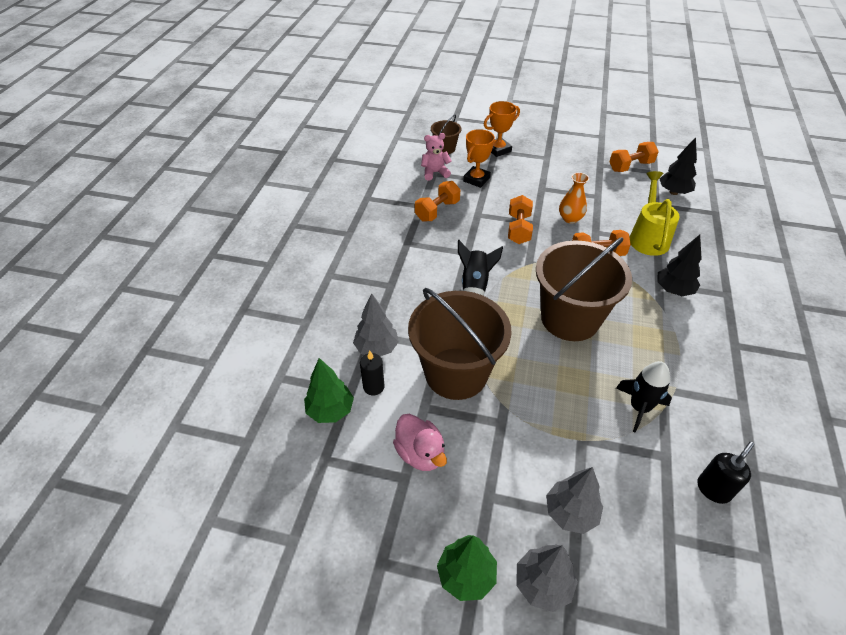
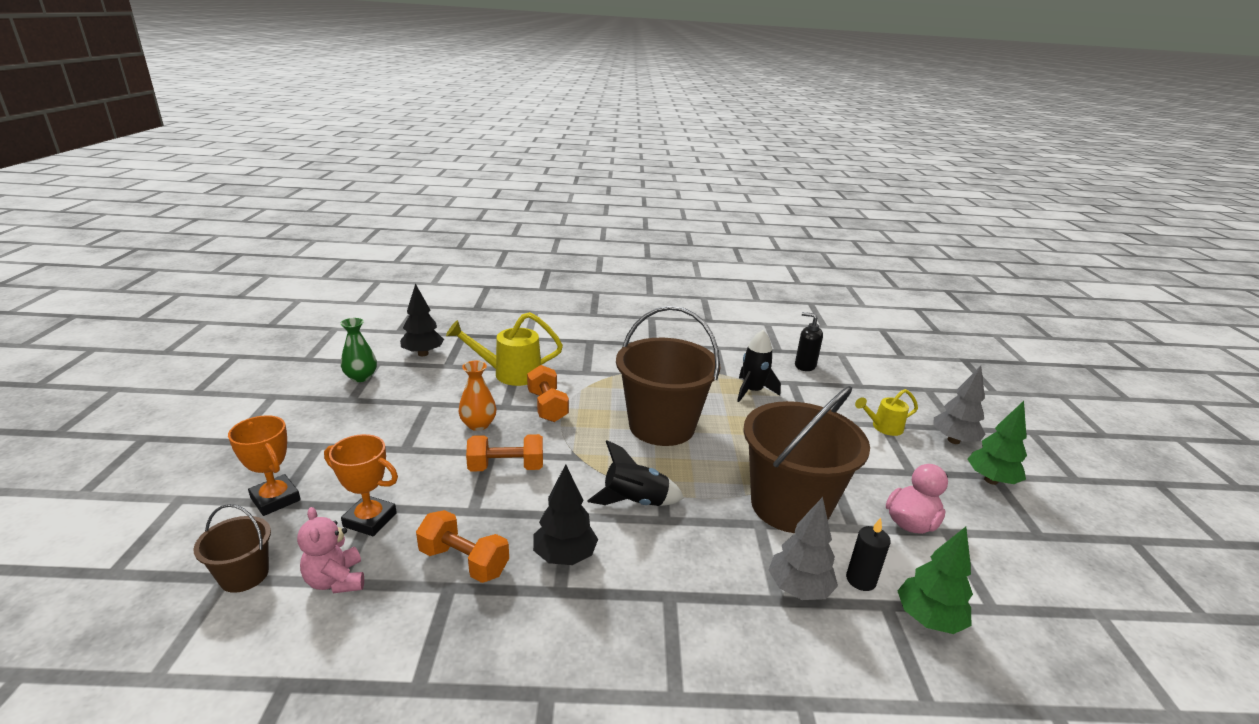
camera: 105 degrees left, 20 degrees down
grey tree [546,467,603,534] -> yellow watering can [855,389,918,436]
orange dumbbell [610,142,659,172] -> green vase [340,318,377,382]
black tree [657,235,702,296] -> black tree moved to [533,464,598,565]

